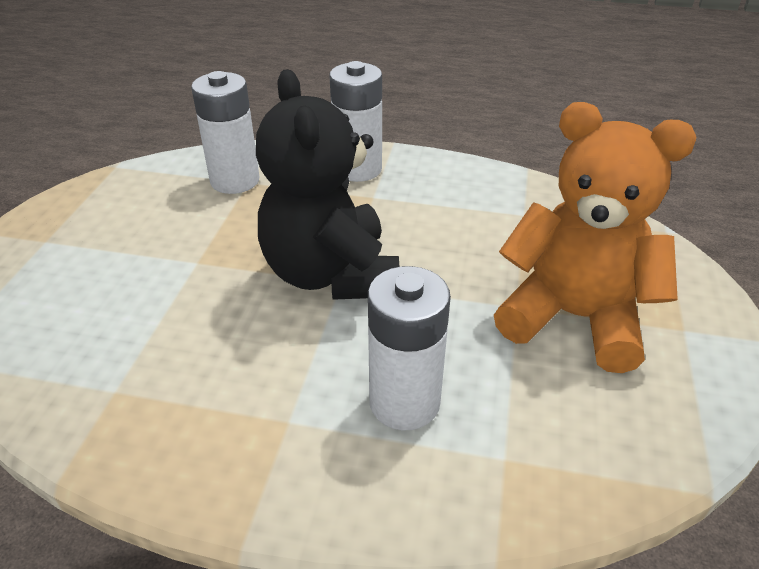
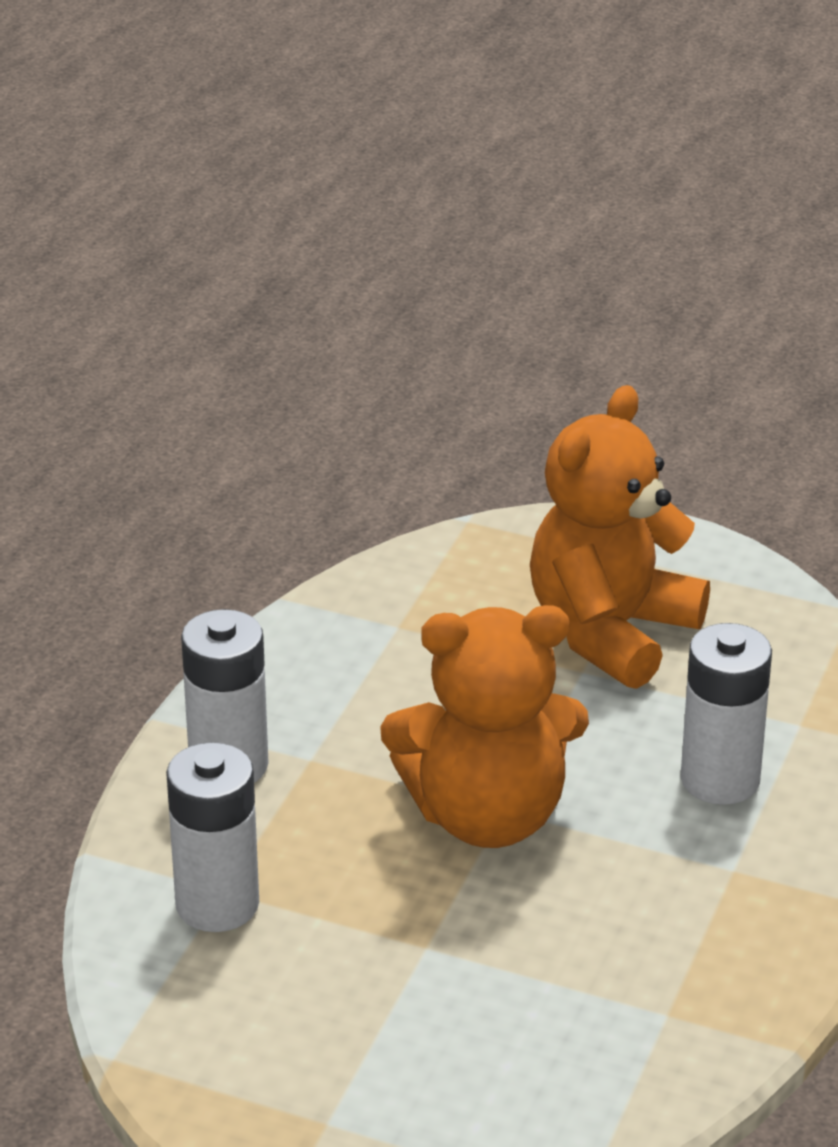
camera: 80 degrees left, 5 degrees down
black teddy bear [256,69,399,300] -> orange teddy bear [380,605,589,848]

